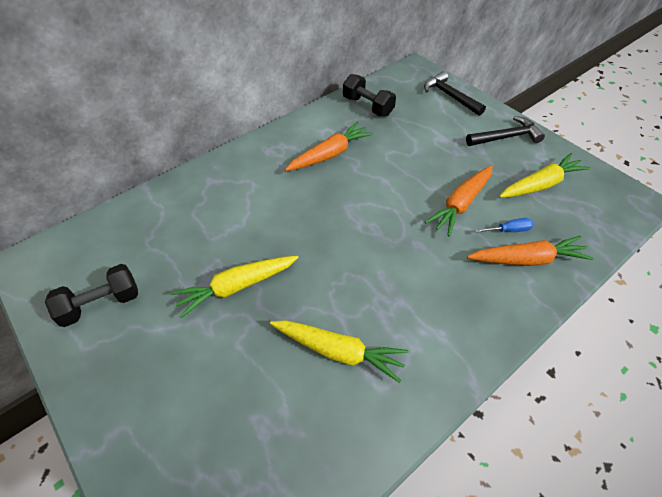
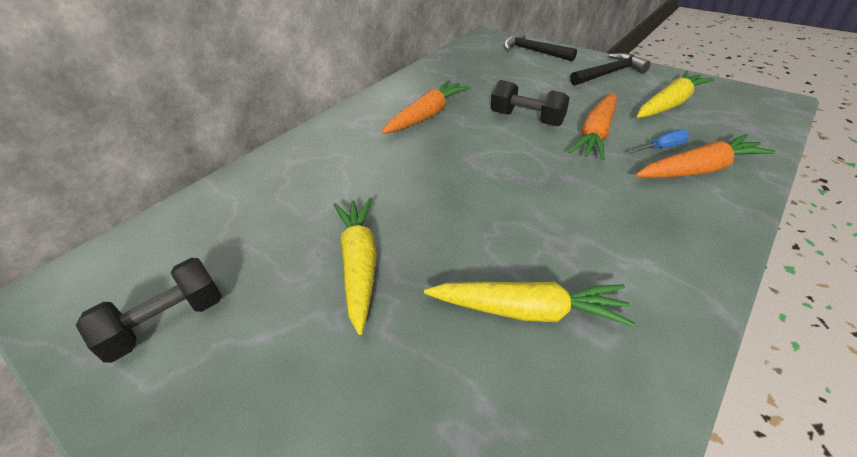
camera: 10 degrees left, 10 degrees down
yellow carrot [171,256,299,318] -> yellow carrot turned 120 degrees clockwise [334,198,377,335]
black dumbbell [343,74,396,117] -> black dumbbell moved to [491,80,569,126]

